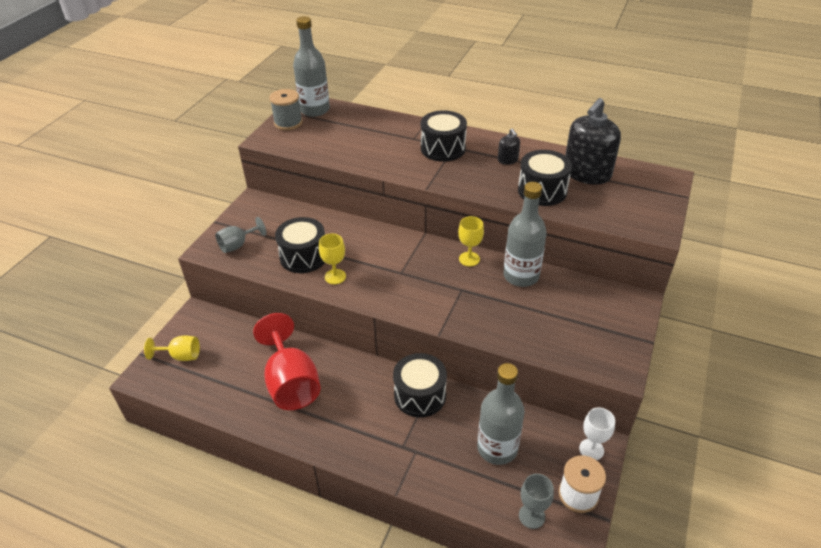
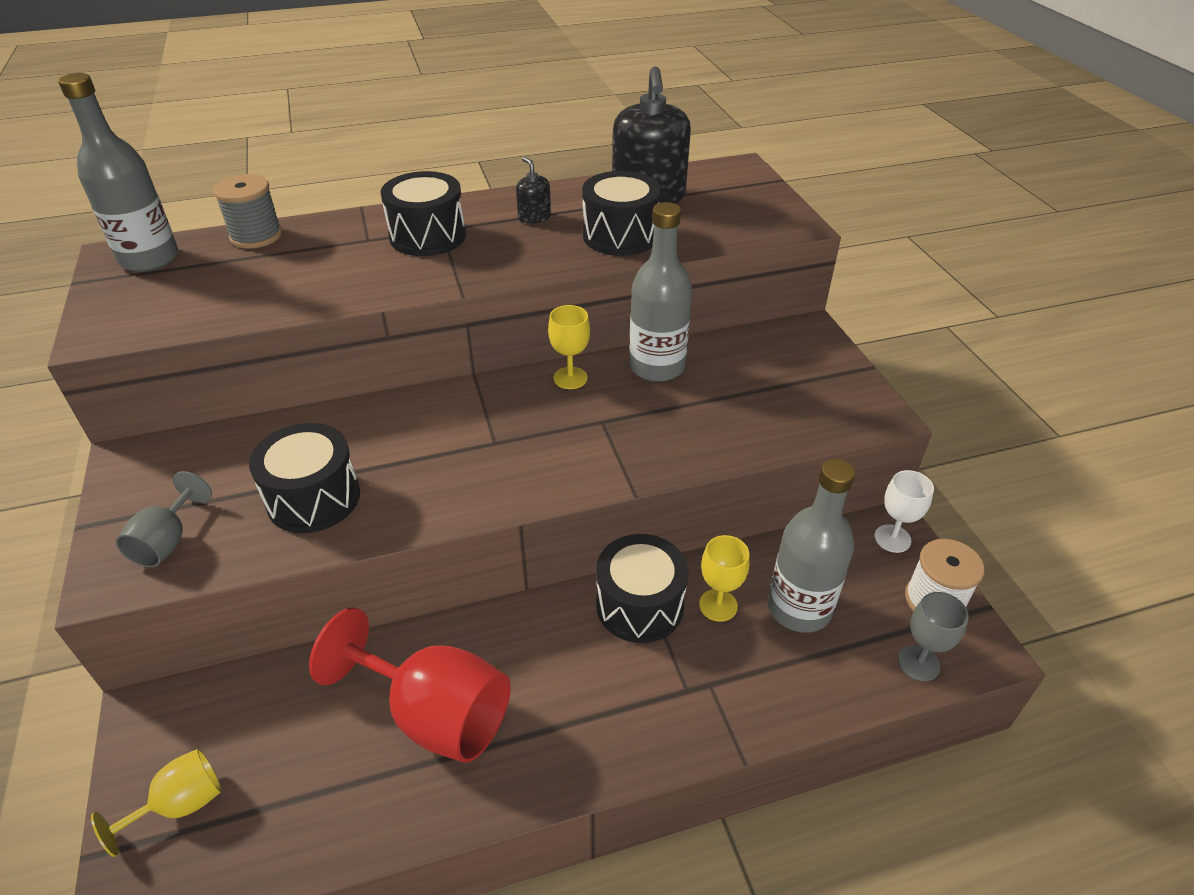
camera: 40 degrees left, 0 degrees up
grey spool [269,89,303,130] -> grey spool moved to [213,174,282,249]
yellow goblet [319,234,346,284] -> yellow goblet moved to [699,535,750,622]
black soap dispenser [498,128,520,165] -> black soap dispenser turned 150 degrees counterclockwise [516,157,551,224]

